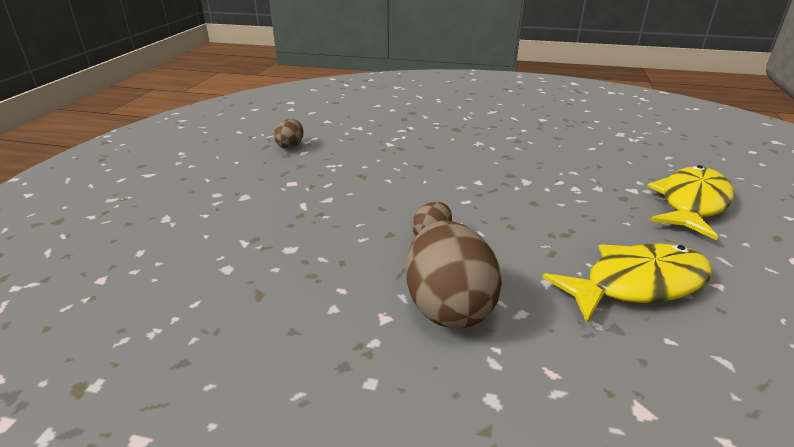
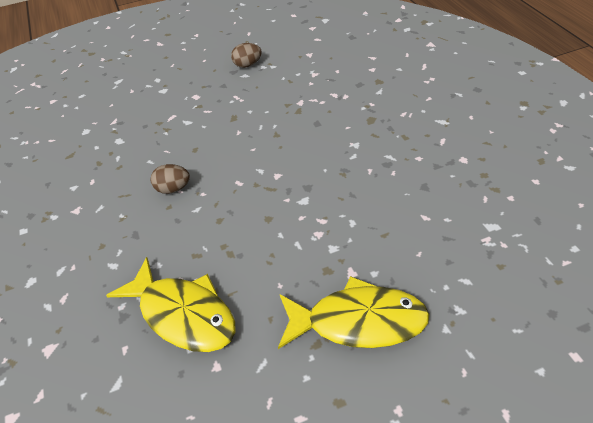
camera: 60 degrees right, 15 degrees up
brown egg [406,220,502,329] -> none

